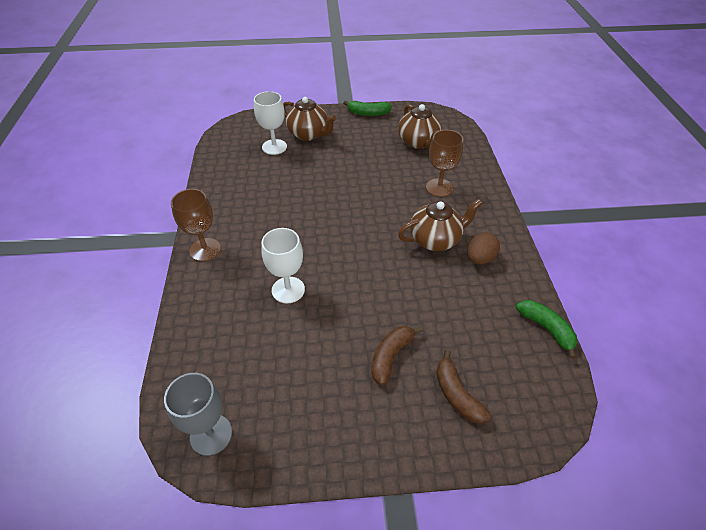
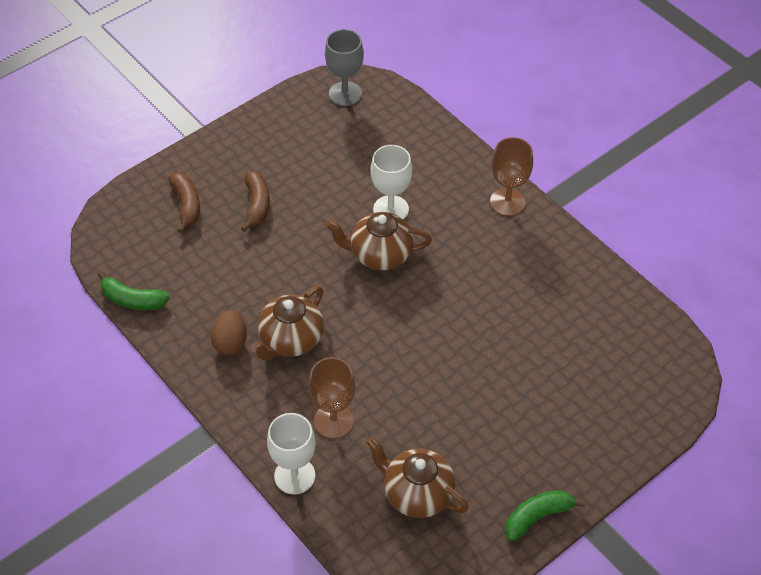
camera: 145 degrees right, 5 degrees up
white goblet [254,91,287,155] -> white goblet moved to [267,413,316,495]
brown teapot [283,97,336,141] -> brown teapot moved to [326,212,432,270]
brown banana [436,350,491,424] -> brown banana turned 45 degrees clockwise [168,173,200,233]

